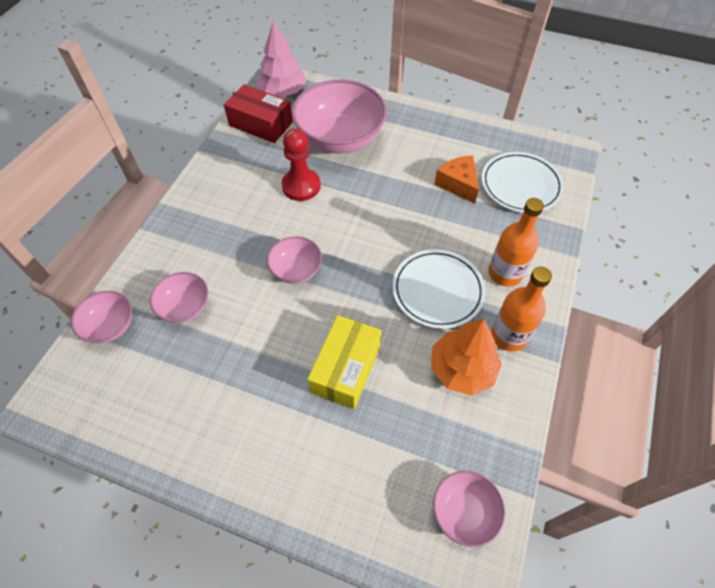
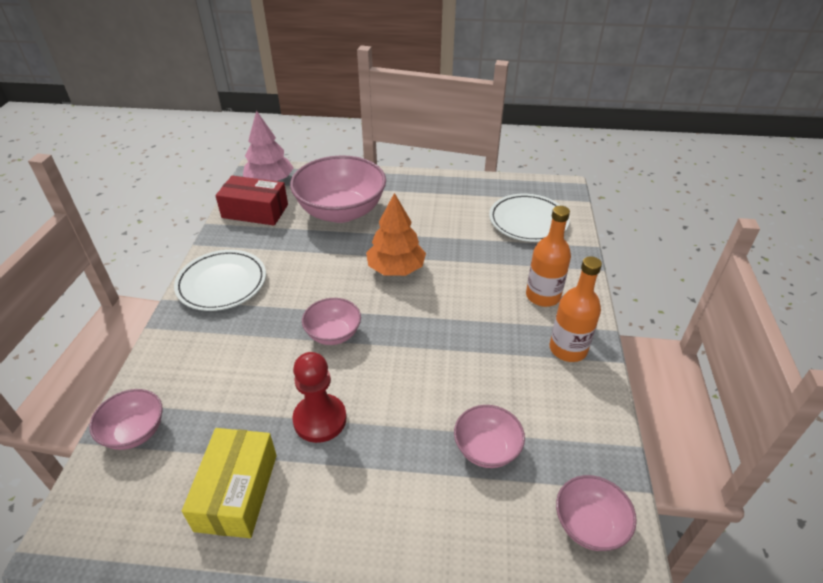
camera: 15 degrees left, 15 degrees down
pink bowl [150,272,208,323] -> pink bowl moved to [454,405,525,468]
red pawn [281,128,321,201] -> red pawn moved to [292,352,346,443]
yellow box [308,315,382,409] -> yellow box moved to [182,428,277,538]
white plate [392,249,486,329] -> white plate moved to [174,250,266,311]
orange tree [431,318,502,395] -> orange tree moved to [366,193,426,276]
orange cheese [434,156,479,204] -> none

